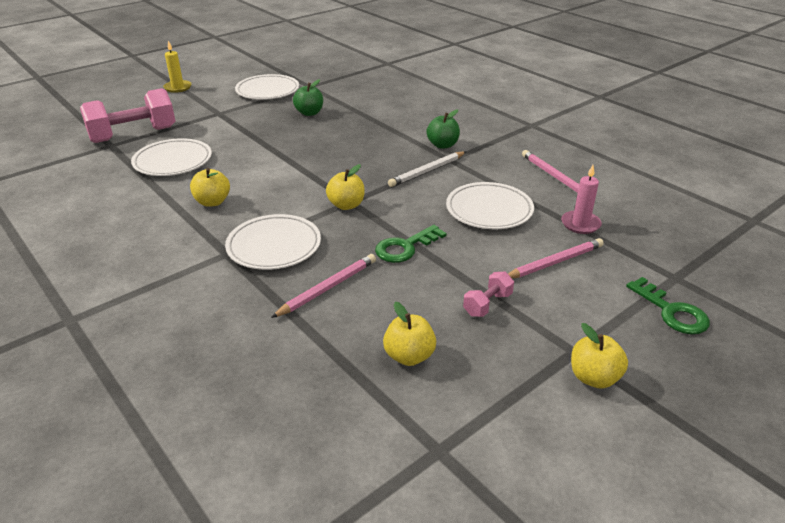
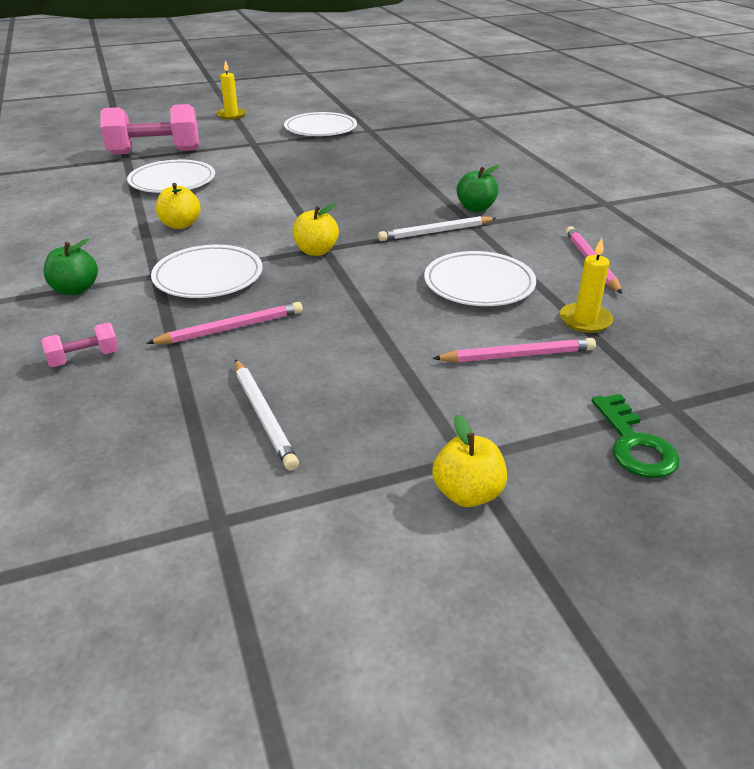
camera: 20 degrees right, 0 degrees up
green apple [293,79,323,116] -> green apple moved to [44,239,98,295]
green key [375,225,447,263] -> none
yellow apple [383,302,436,366] -> white pencil [235,359,299,470]
pink dumbbell [463,272,514,317] -> pink dumbbell moved to [41,323,119,367]
pink candle [561,165,602,234] -> yellow candle [560,238,613,333]

